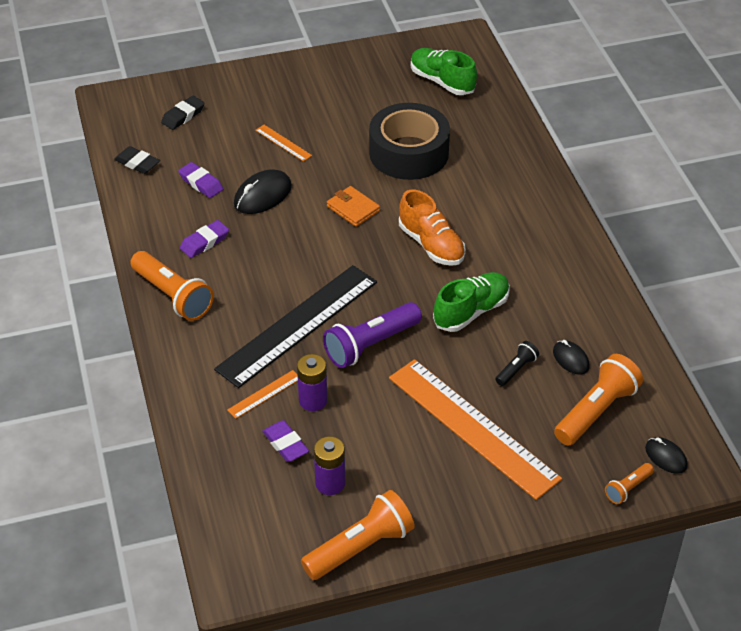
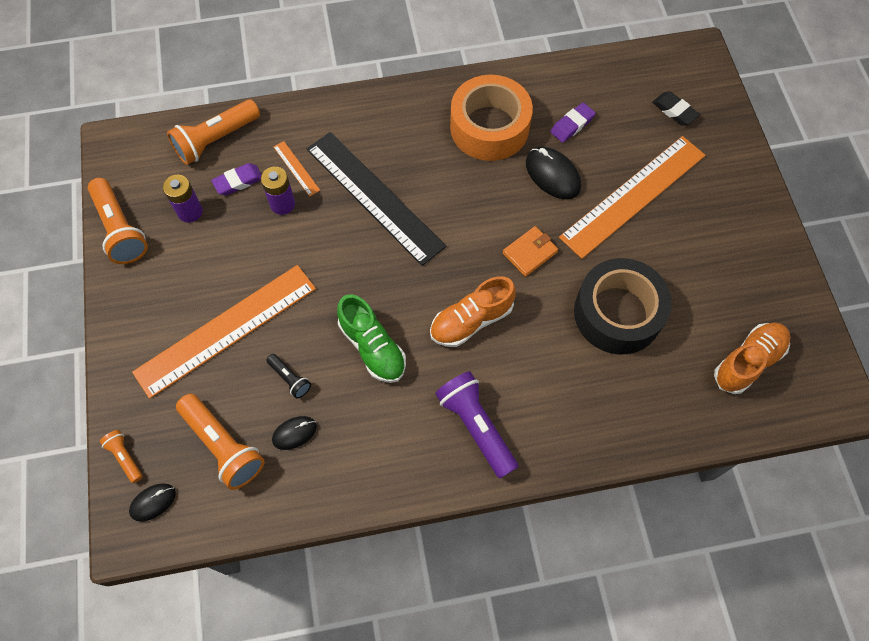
camera: 95 degrees right, 20 degrees up
black eraser [114,146,160,174] -> none
orange flashlight [130,251,214,321] -> orange flashlight moved to [167,99,260,165]
purple eraser [180,220,229,258] -> orange tape [450,75,533,161]
orange ruler [255,125,312,162] -> orange ruler [559,136,706,259], size x2.49
purple flashlight [323,302,422,368] -> purple flashlight moved to [435,371,518,479]
green shoe [411,48,477,95] -> orange shoe [714,323,790,394]

